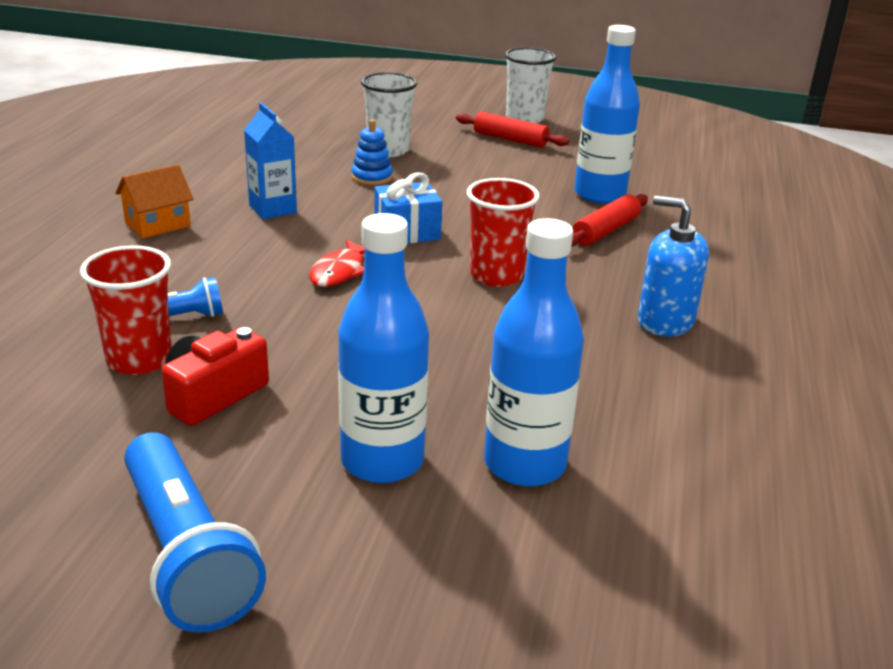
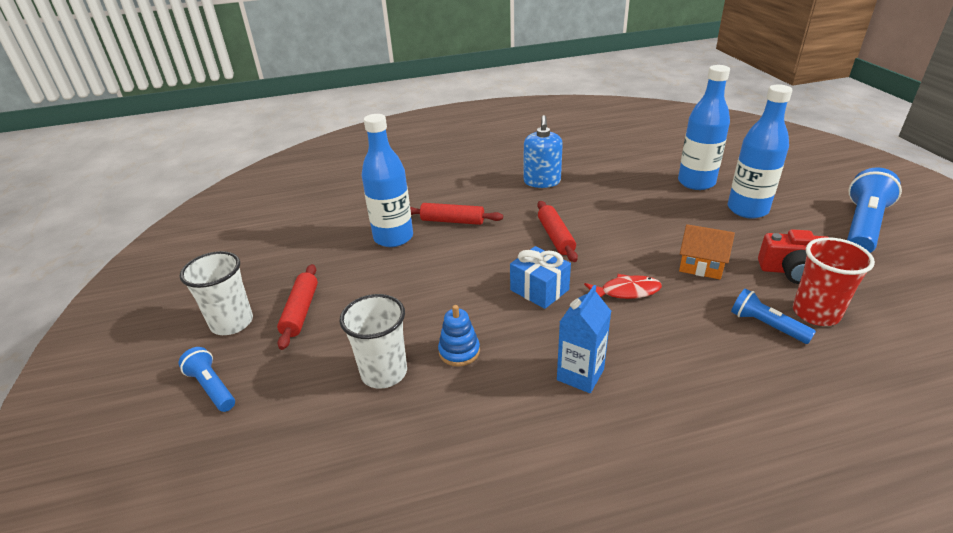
camera: 115 degrees left, 5 degrees up
orange house [116,164,193,239] -> orange house moved to [679,224,735,279]
red cup [467,178,540,287] -> red rolling pin [537,201,578,262]
none -> blue flashlight [179,347,235,412]

